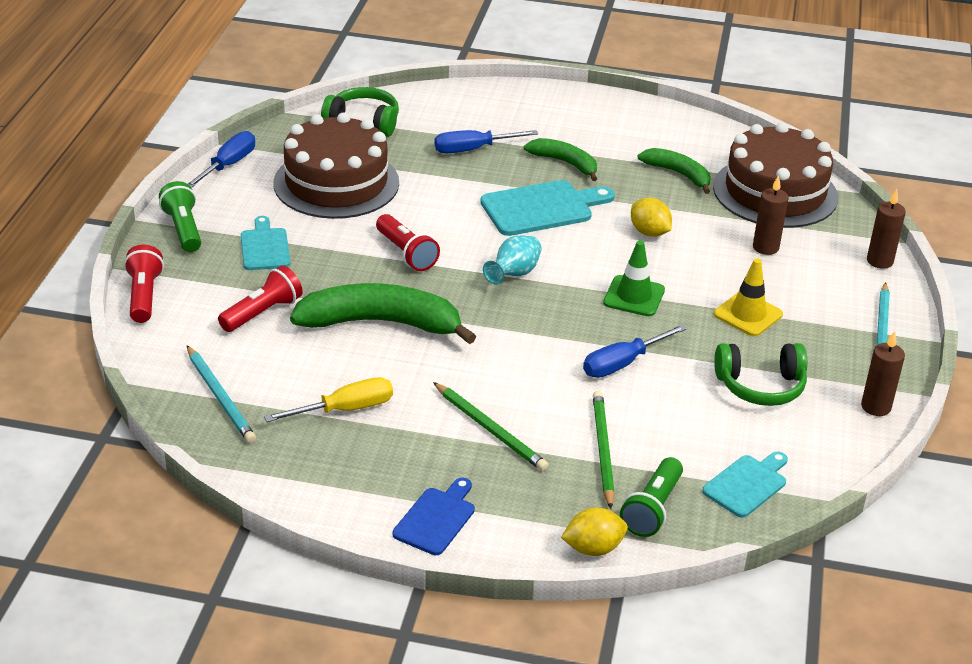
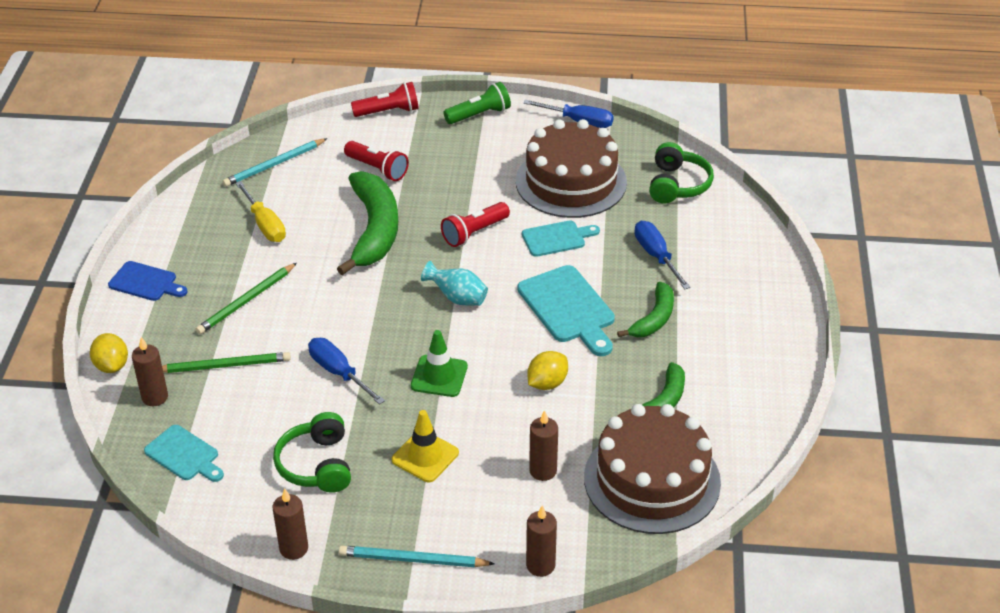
camera: 85 degrees right, 5 degrees up
turquoise cutting board [241,216,290,270] -> turquoise cutting board moved to [522,220,600,257]
green flashlight [620,457,683,537] -> brown candle [132,337,168,406]

